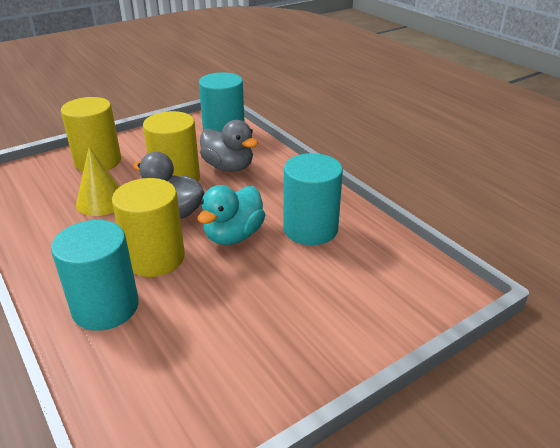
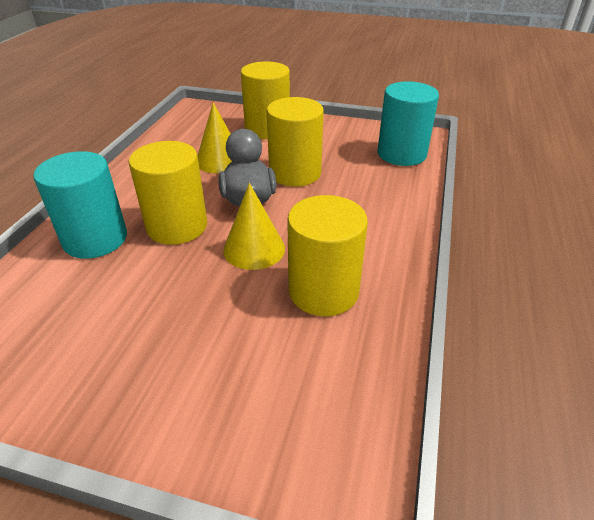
camera: 50 degrees right, 5 degrees up
turquoise duck [198,185,265,245] -> yellow cone [223,183,285,270]
grey duck [200,120,258,172] -> none
turquoise cylinder [283,153,343,245] -> yellow cylinder [287,195,368,316]

